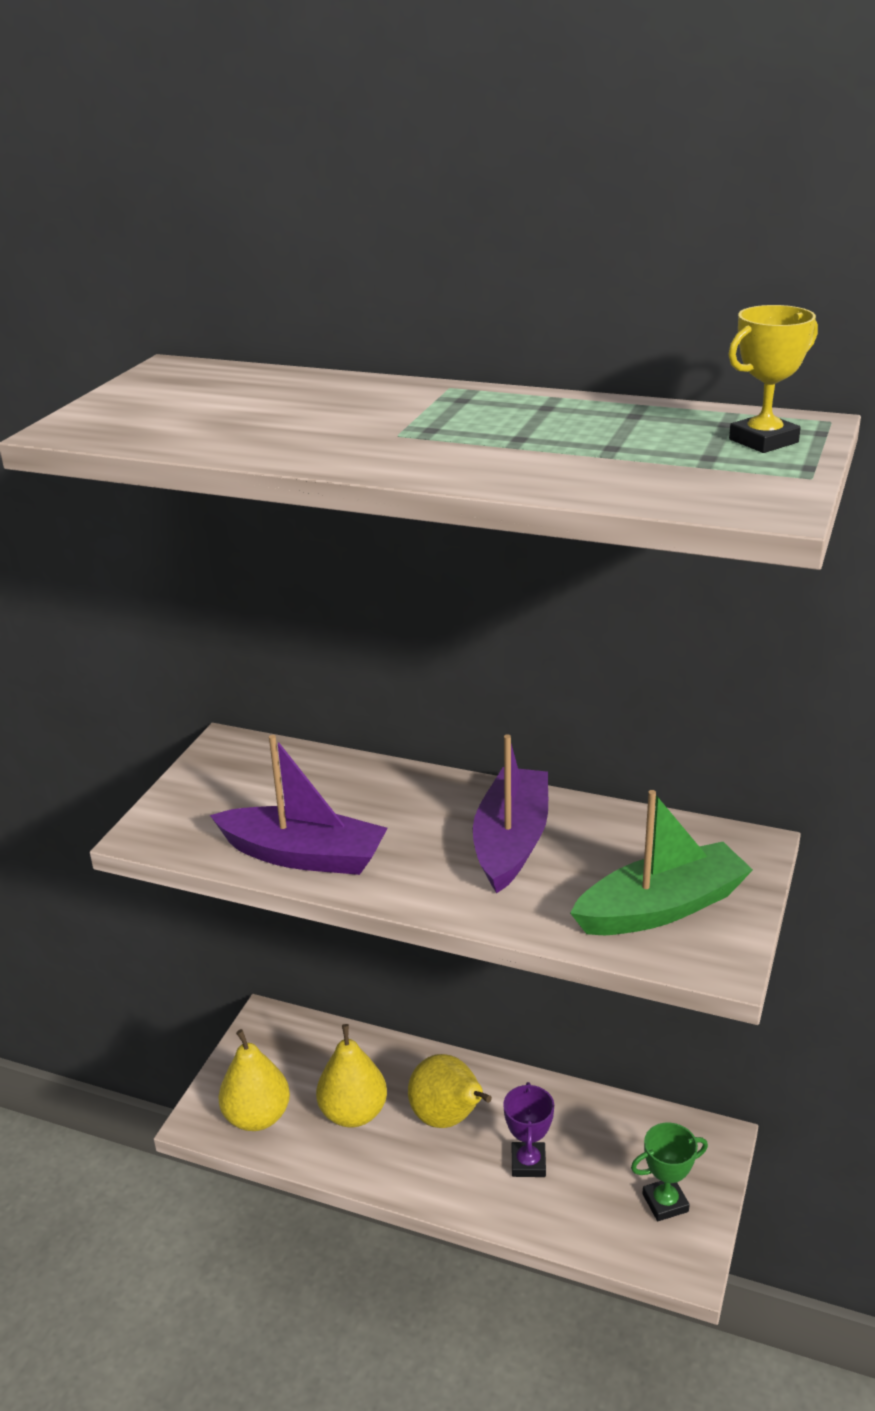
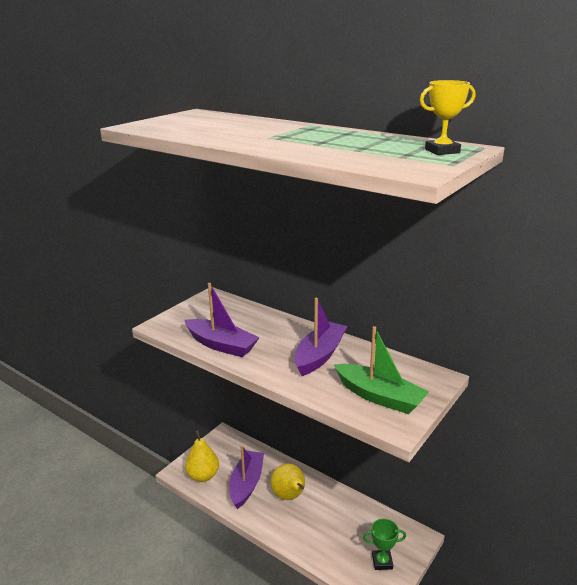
camera: 15 degrees right, 5 degrees down
yellow pear [316,1024,387,1127] -> purple boat [229,445,264,509]
purple trophy [503,1082,554,1177] -> none
green boat [570,790,753,935] -> green boat turned 45 degrees clockwise [334,326,429,414]

